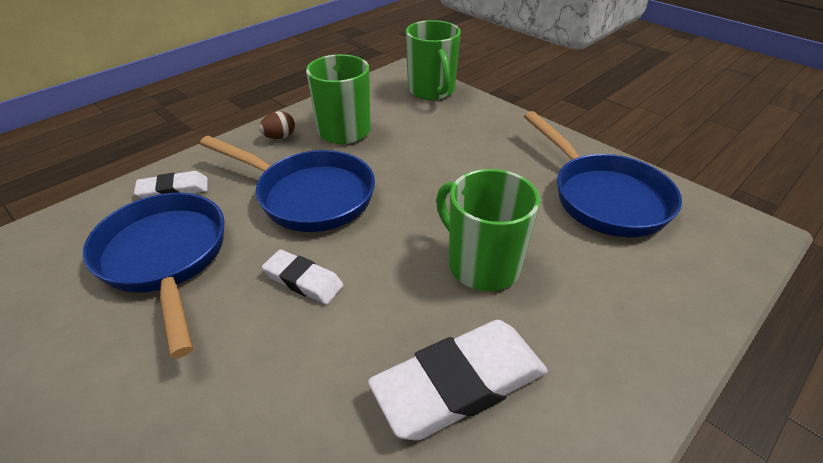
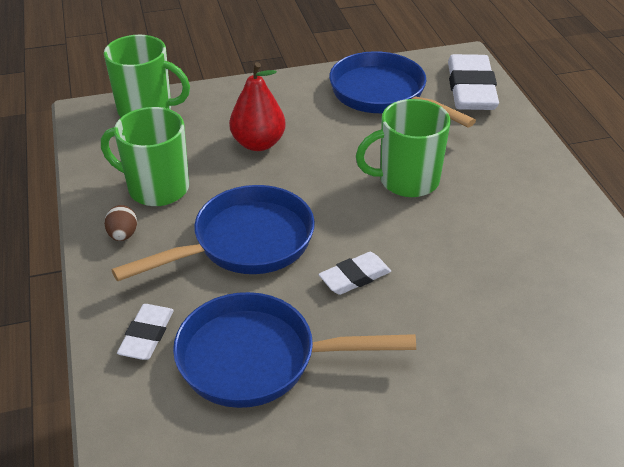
camera: 60 degrees left, 0 degrees up
white eraser [368,320,548,441] -> white eraser moved to [448,54,499,110]
blue pan [524,111,682,237] -> blue pan turned 135 degrees counterclockwise [329,51,476,127]
none -> red pear [229,62,286,151]

